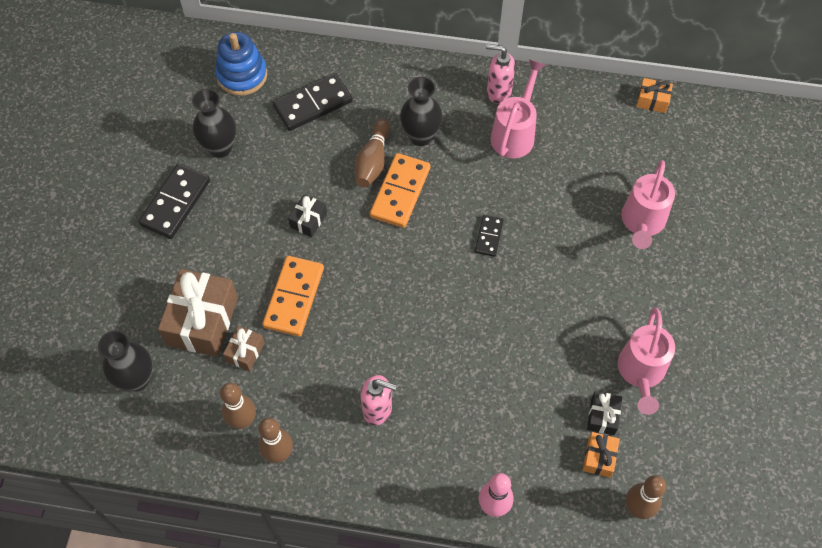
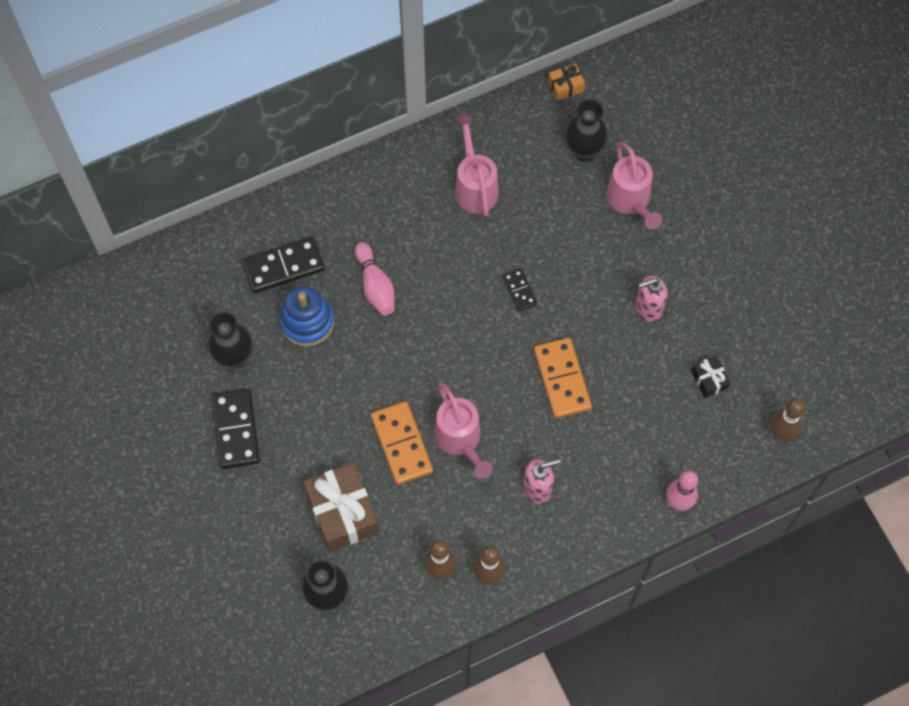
camera: 35 degrees left, 5 degrees up
blue stacking toy [215,32,267,96] -> blue stacking toy moved to [279,286,334,347]
brown gift [223,326,265,371] -> none
black domino [273,73,353,131] -> black domino turned 45 degrees clockwise [242,237,325,293]
black gift [288,194,327,237] -> none
brown bowling pin [355,119,390,188] -> pink bowling pin [355,242,395,315]
orange domino [370,153,430,228] -> orange domino moved to [534,338,592,418]
black vase [400,77,443,146] -> black vase moved to [566,99,608,161]
pink soap dispenser [486,44,515,104] -> pink soap dispenser moved to [635,275,668,322]
orange gift [583,432,620,478] -> none
pink watering can [618,308,675,415] -> pink watering can moved to [434,382,493,479]

